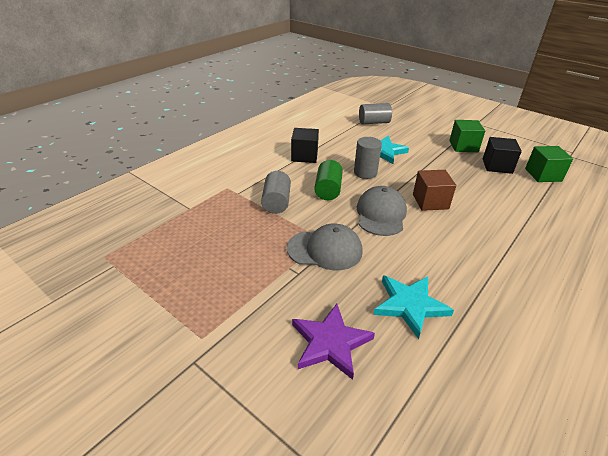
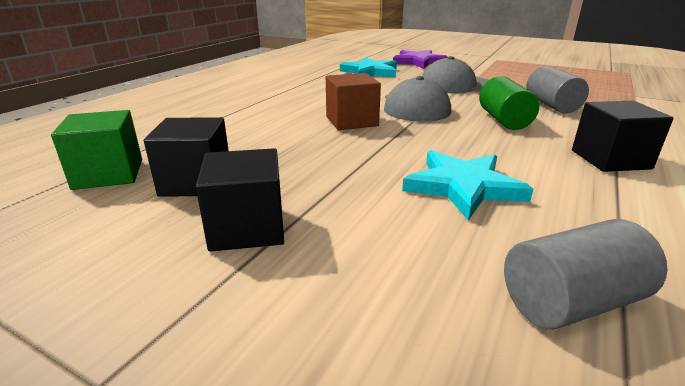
camera: 170 degrees right, 10 degrees down
grey cylinder [354,137,382,179] -> none
green cube [449,120,485,152] -> black cube [196,148,284,252]

